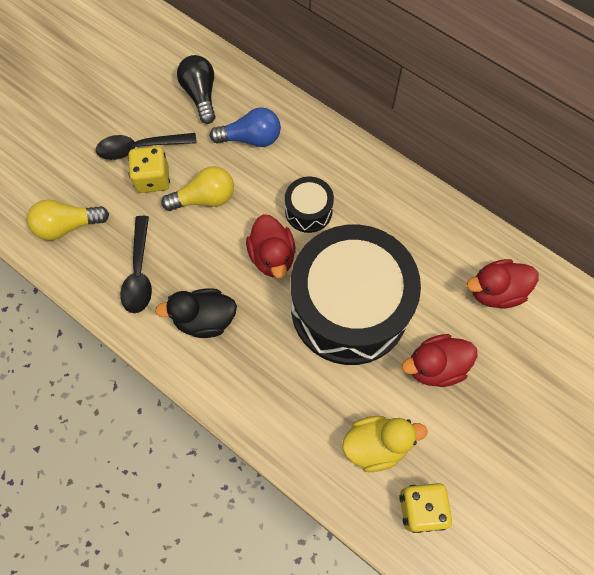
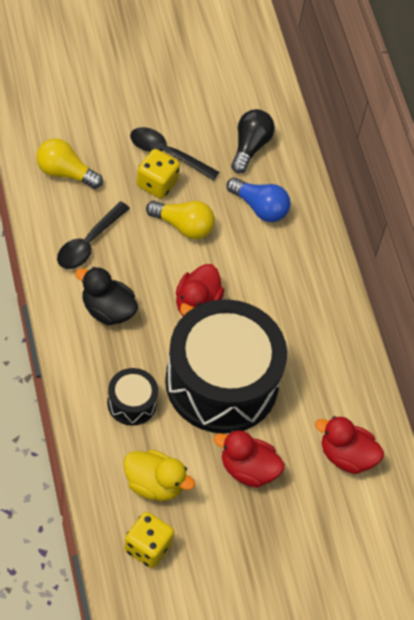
camera: 30 degrees right, 10 degrees down
black drum [285,177,334,233] -> black drum moved to [107,368,158,425]

